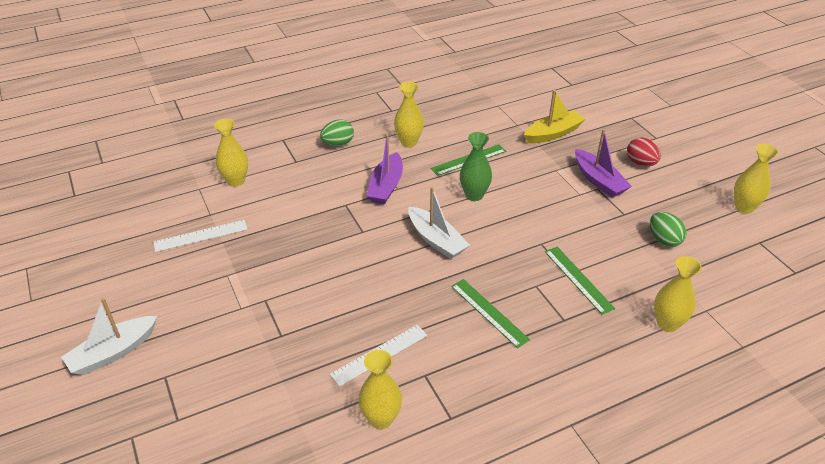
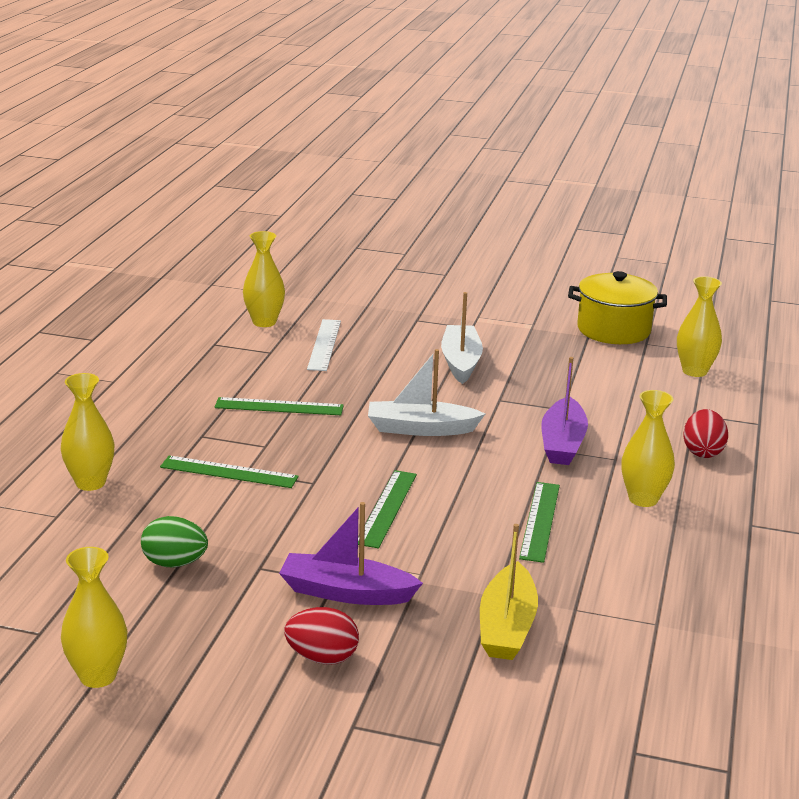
camera: 130 degrees right, 15 degrees down
white boat [61,298,157,375] -> white boat moved to [441,292,483,384]
white ruler [153,220,248,252] -> yellow pot [568,271,667,344]
green egg [320,119,354,146] -> red egg [684,409,728,458]
purple boat [366,134,403,205] -> purple boat turned 135 degrees counterclockwise [541,357,588,465]
green vase [460,132,492,201] -> none
none -> green ruler [358,470,417,548]

